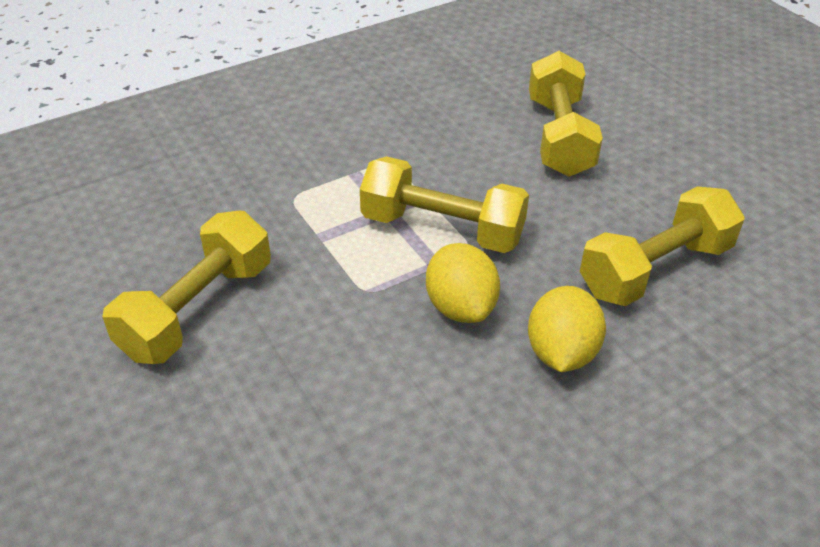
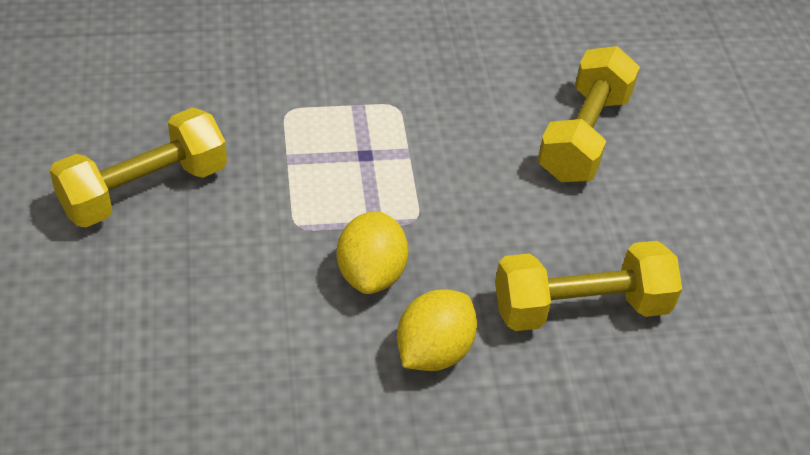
camera: 20 degrees right, 5 degrees up
yellow dumbbell [360,156,529,253] -> none

